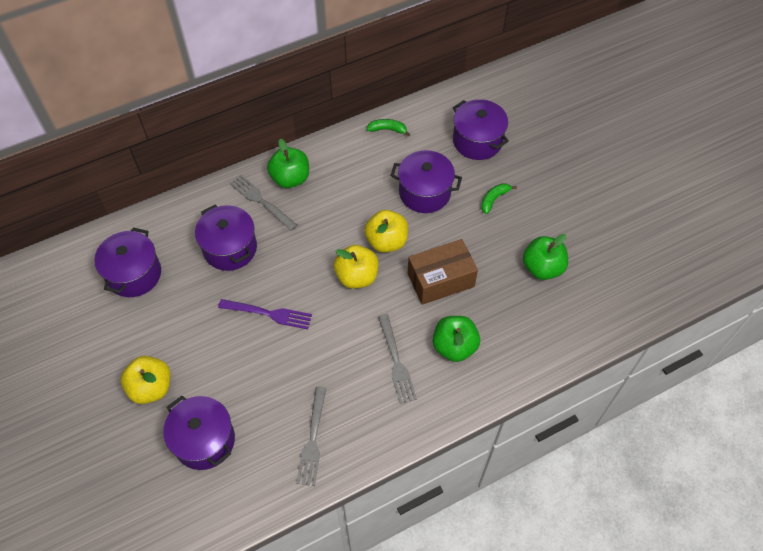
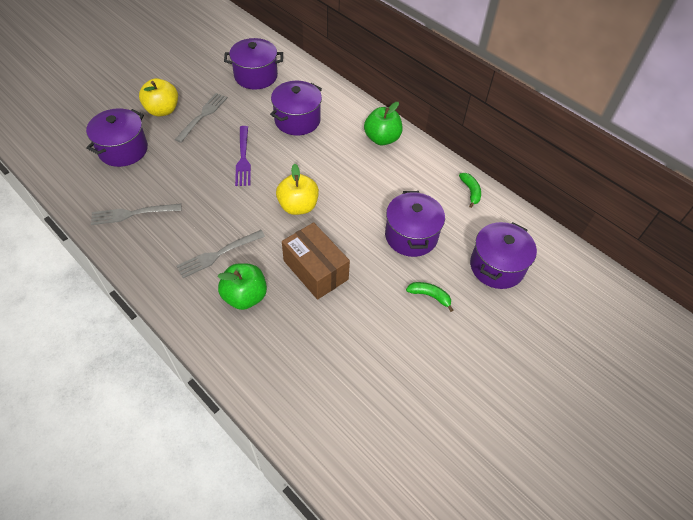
camera: 70 degrees right, 5 degrees down
grey fork [230,175,297,231] -> grey fork moved to [175,93,228,143]
yellow apple [364,210,408,253] -> none
green apple [523,234,568,280] -> none

